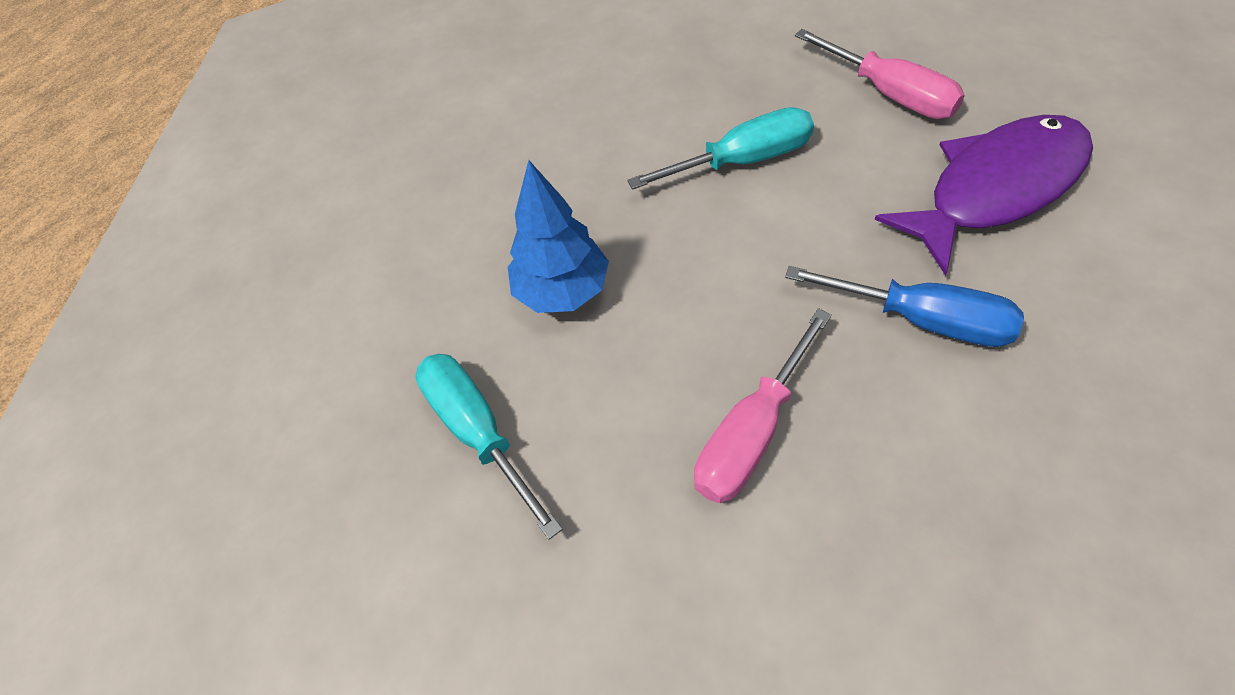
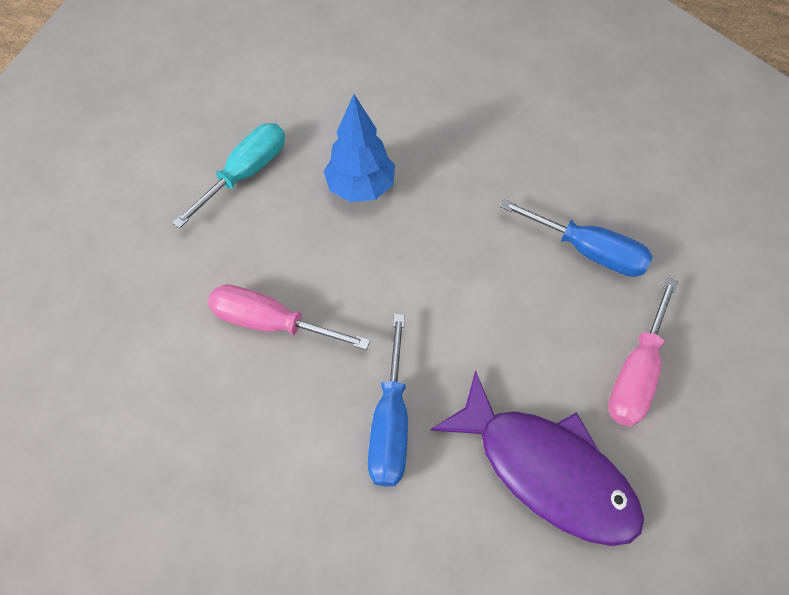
camera: 65 degrees right, 5 degrees up
turquoise screwdriver [627,107,814,190] -> none
none -> blue screwdriver [500,199,653,277]

